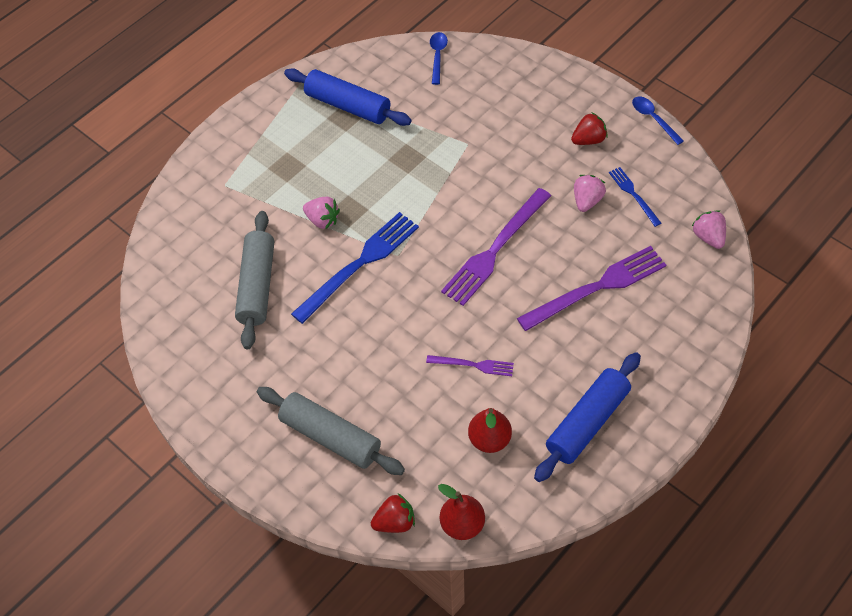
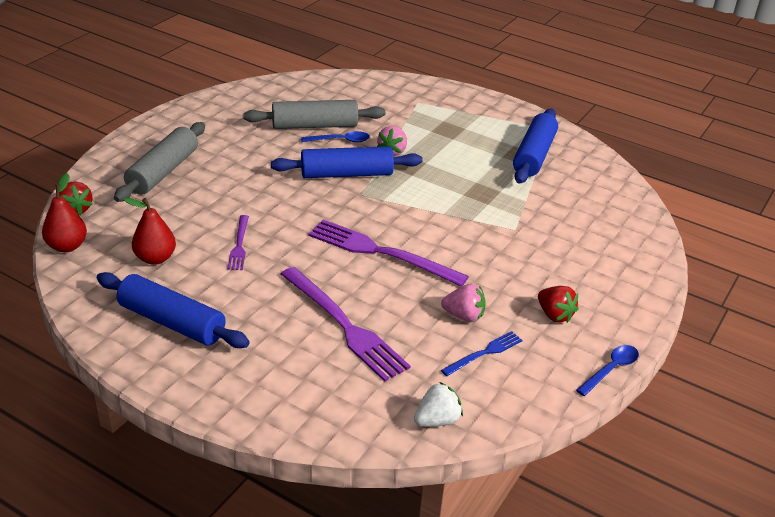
camera: 75 degrees right, 20 degrees down
blue fork [291,212,419,324] -> blue rolling pin [271,146,423,178]
blue spoon [430,32,448,85] -> blue spoon moved to [301,131,370,143]
pink strawberry [691,210,726,249] -> white strawberry [414,382,463,427]

